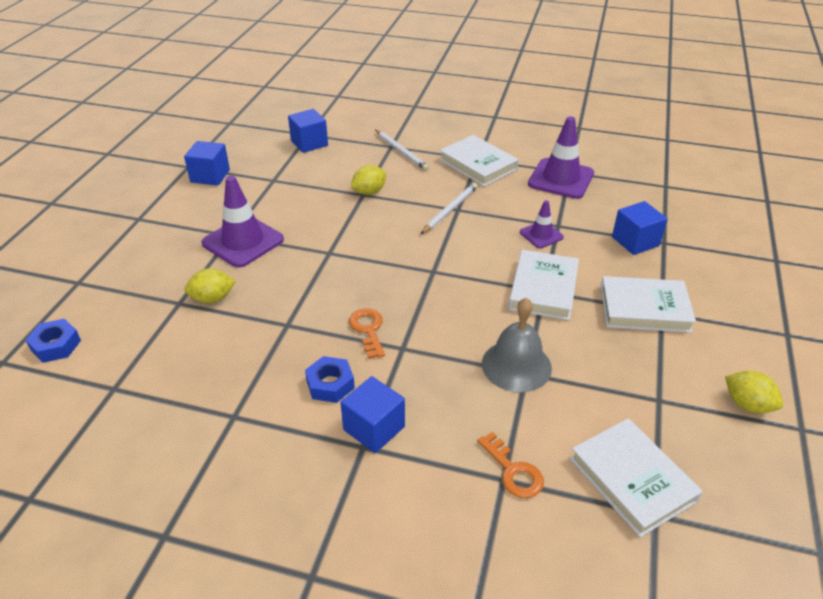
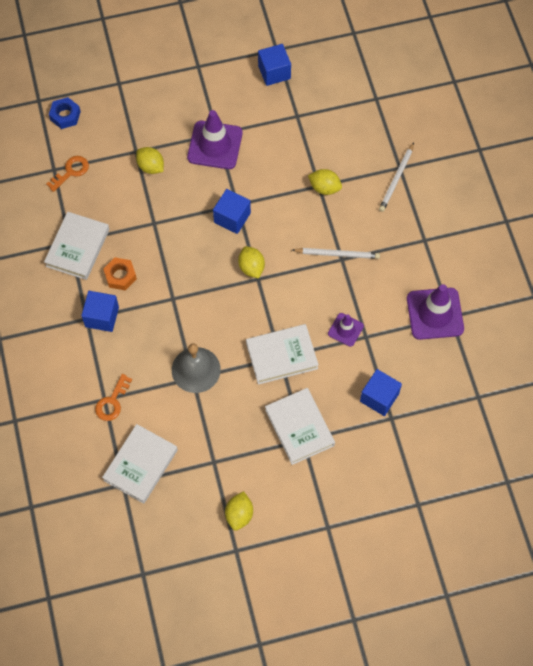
camera: 60 degrees right, 25 degrees up
blue cube [288,109,328,153] -> blue cube moved to [213,189,251,234]
blue nut [305,356,355,403] -> orange nut [103,257,137,290]
orange key [349,308,385,359] -> orange key moved to [46,156,89,192]
white book [439,135,519,186] -> white book moved to [44,212,109,280]
none -> yellow lemon [238,246,265,279]

